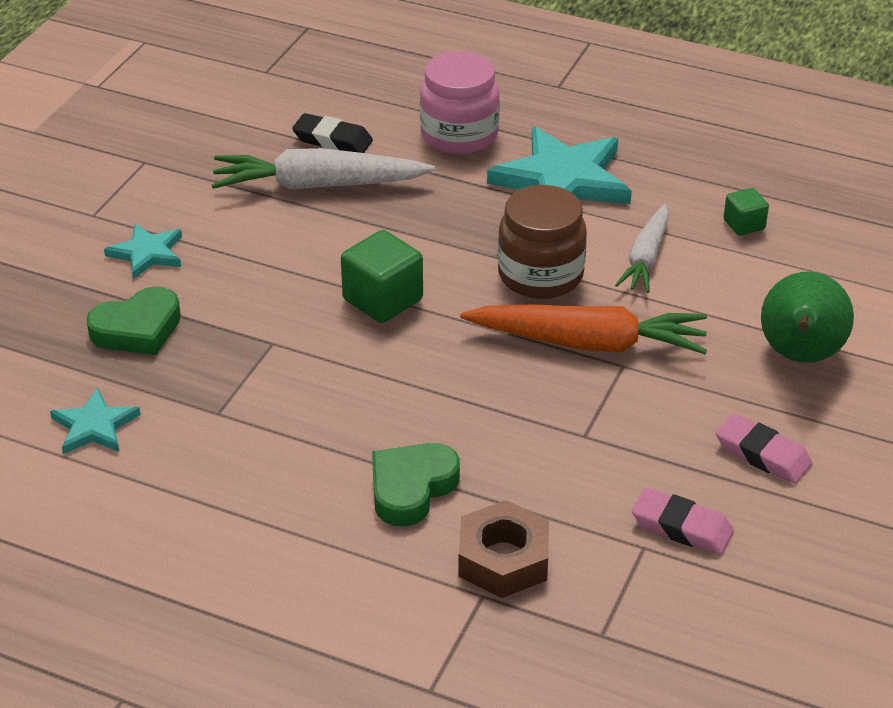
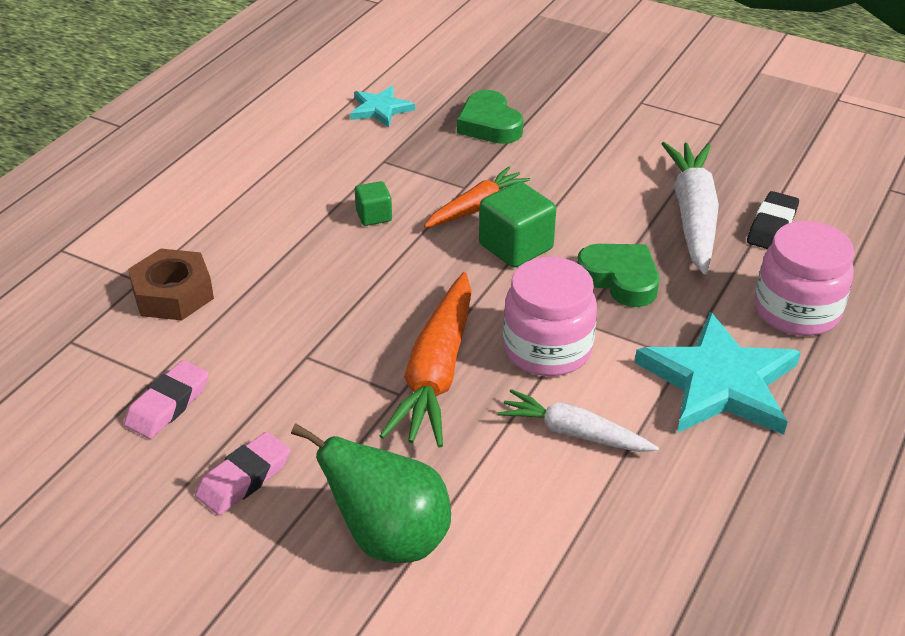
camera: 95 degrees right, 0 degrees up
turquoise star [104,223,182,279] -> none
green heart [372,443,460,526] -> green heart moved to [577,244,659,307]
brown jar [498,185,587,299] -> pink jar [503,257,597,376]
green cube [724,188,769,236] -> green cube moved to [355,181,392,226]
none -> orange carrot [424,167,530,228]

